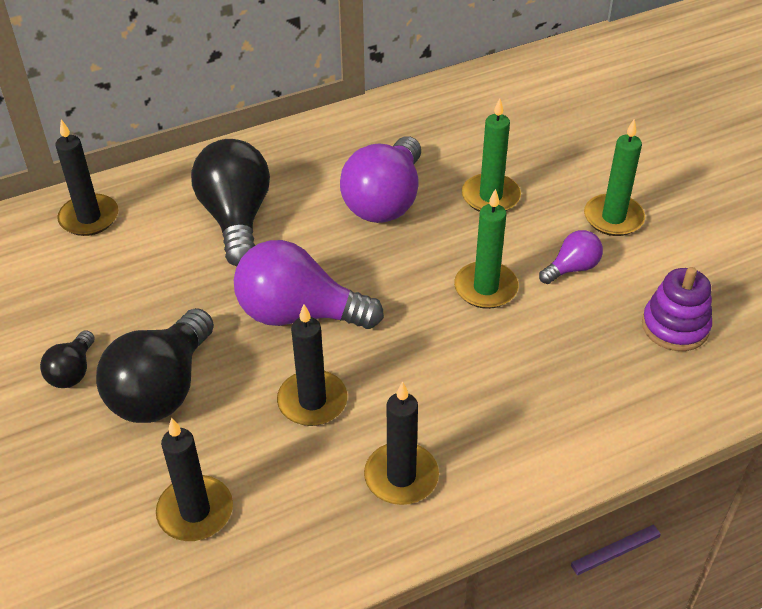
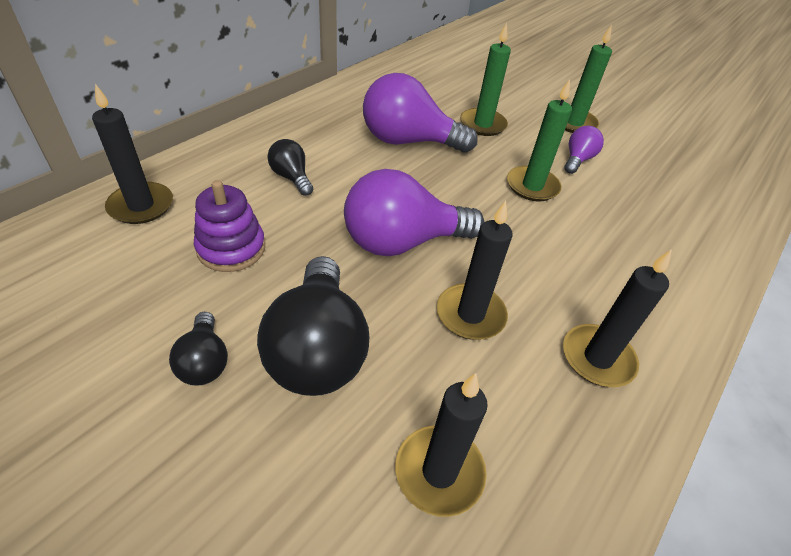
camera: 30 degrees left, 0 degrees up
black light bulb [191,139,270,266] -> black light bulb [267,139,313,196], size x0.50
purple light bulb [340,136,421,223] -> purple light bulb turned 105 degrees clockwise [363,73,478,153]
purple stacking toy [642,267,712,351] -> purple stacking toy moved to [194,180,265,272]

